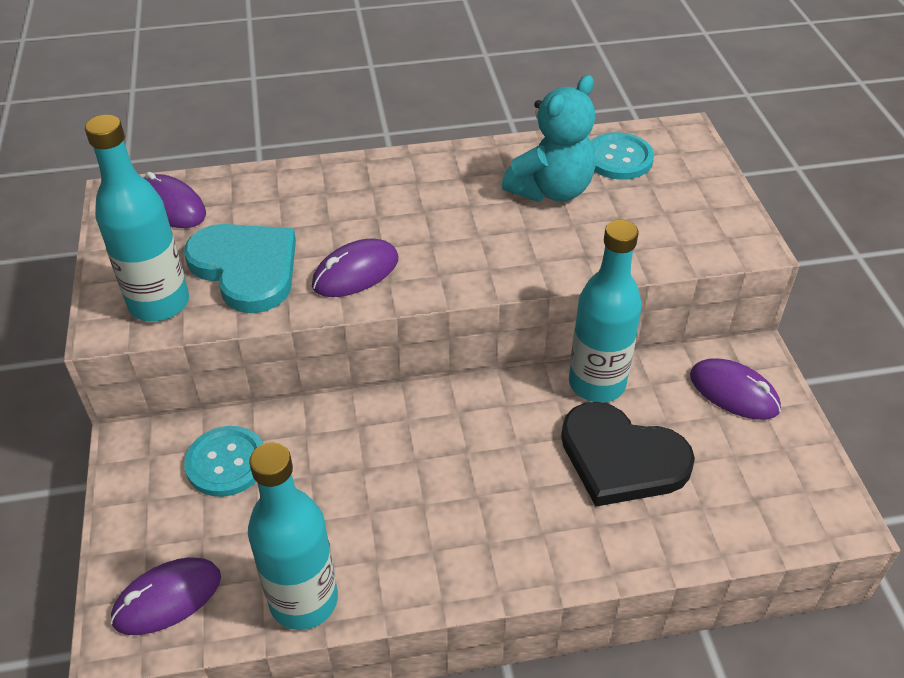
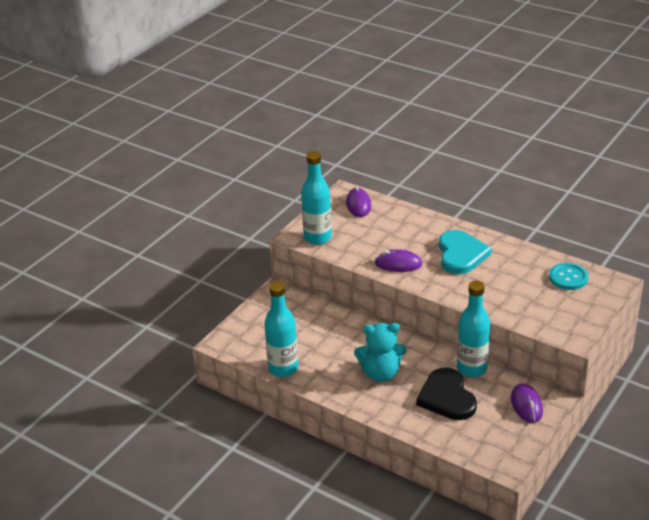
camera: 45 degrees right, 10 degrees down
purple mouse [110,557,221,635] -> none
turquoise heart [184,224,296,313] -> turquoise heart moved to [439,230,492,274]
turquoise button [184,426,263,497] -> none
turquoise teddy bear [502,75,596,202] -> turquoise teddy bear moved to [354,323,407,382]

